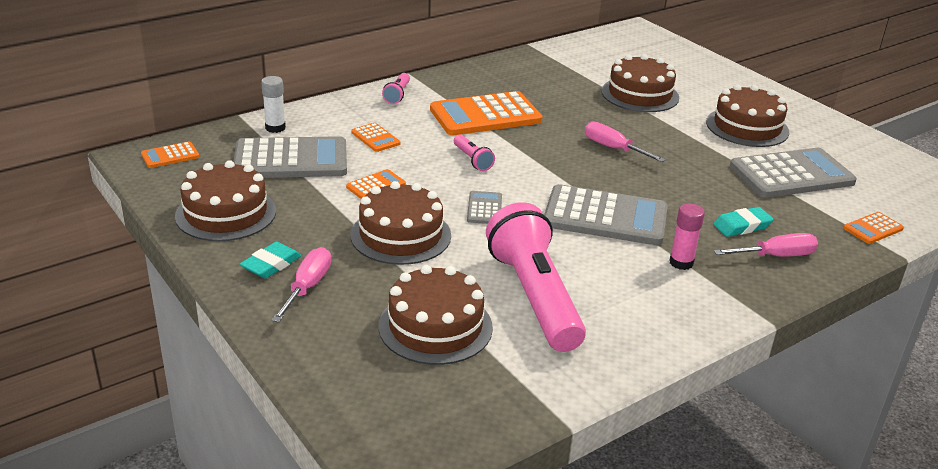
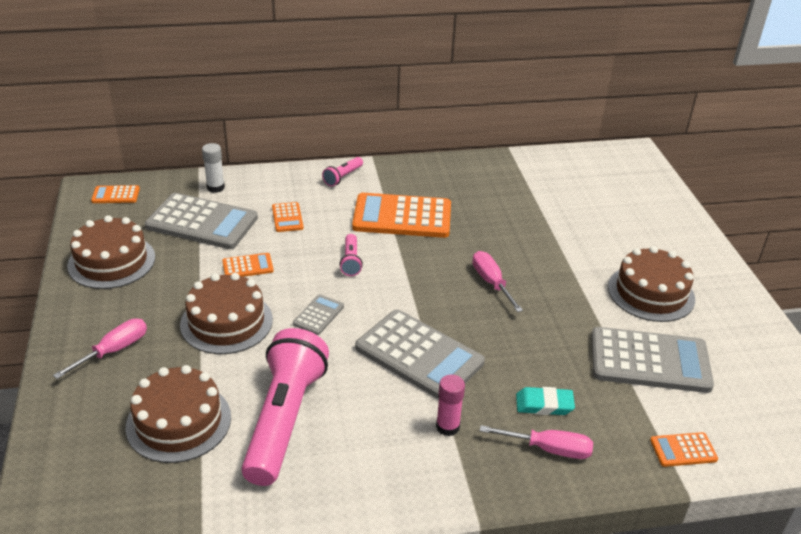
camera: 25 degrees right, 5 degrees up
turquoise eraser [240,242,301,279] -> none
brown cake [601,54,679,112] -> none

